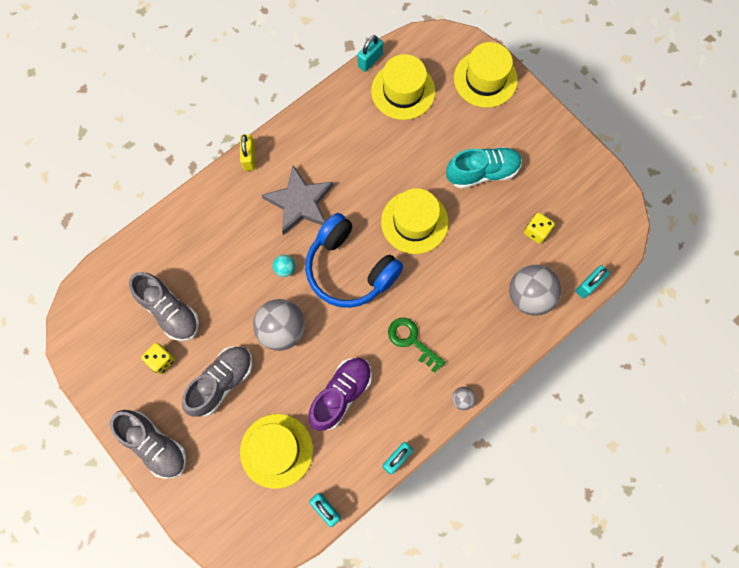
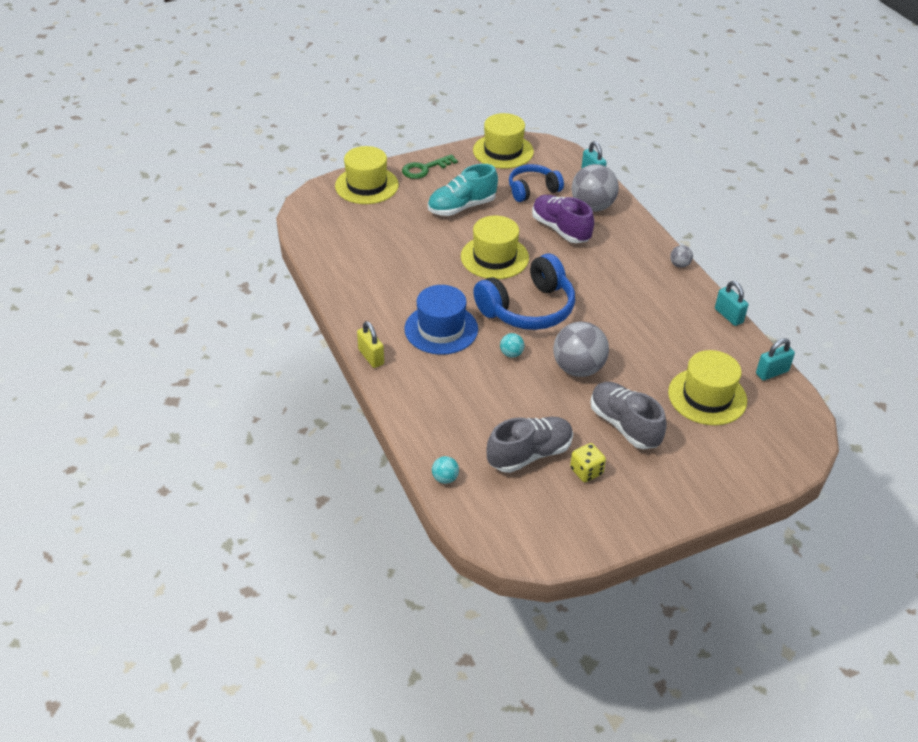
camera: 75 degrees left, 30 degrees down
grey shoe [110,410,186,479] -> none
yellow padlock [240,134,255,171] -> yellow padlock turned 45 degrees clockwise [357,321,384,368]
grey star [262,165,333,235] -> blue hat [404,285,478,355]
purple shoe [308,358,372,431] -> purple shoe moved to [532,195,594,243]
turquoise padlock [357,35,383,72] -> none
yellow hat [371,54,435,120] -> yellow hat moved to [473,113,534,169]
green key [388,318,446,373] -> green key moved to [402,154,458,179]
turquoise shoe [446,147,522,189] -> turquoise shoe turned 120 degrees counterclockwise [428,164,498,216]
yellow dice [524,213,555,244] -> blue headphones [509,164,564,202]
none -> turquoise ball [432,456,459,484]

